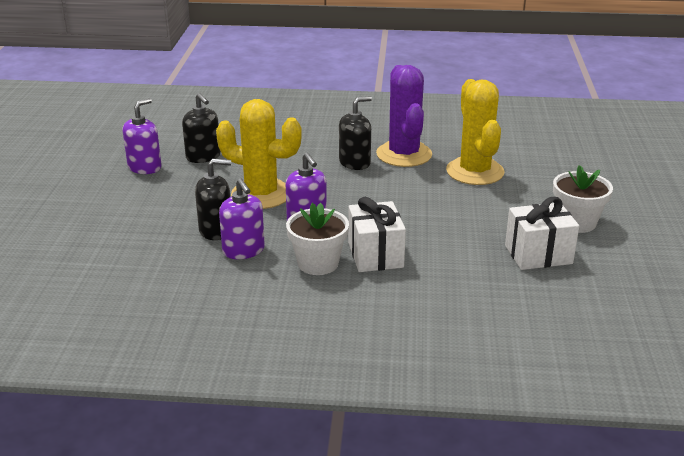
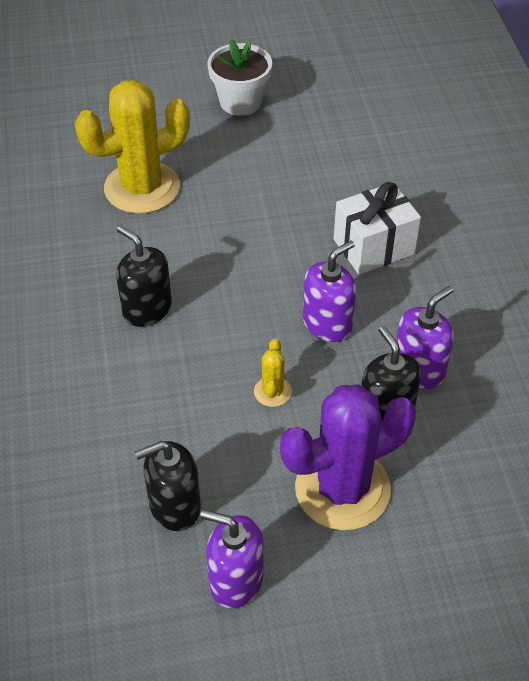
camera: 105 degrees left, 20 degrees up
black soap dispenser [182,93,221,163] -> black soap dispenser turned 150 degrees counterclockwise [135,441,201,531]
yellow cactus [216,99,302,209] -> yellow cactus [254,339,292,407], size x0.43
white flower pot [286,203,349,275] -> none
purple cactus [376,65,432,167] -> purple cactus moved to [280,384,416,530]
white gift [505,197,579,270] -> none

